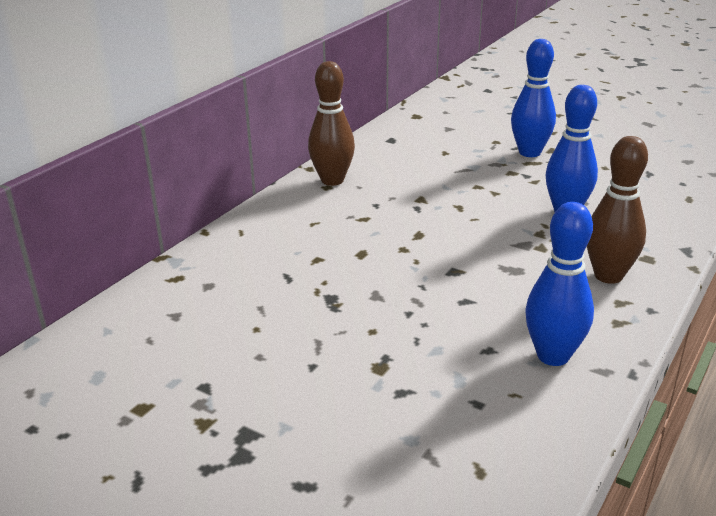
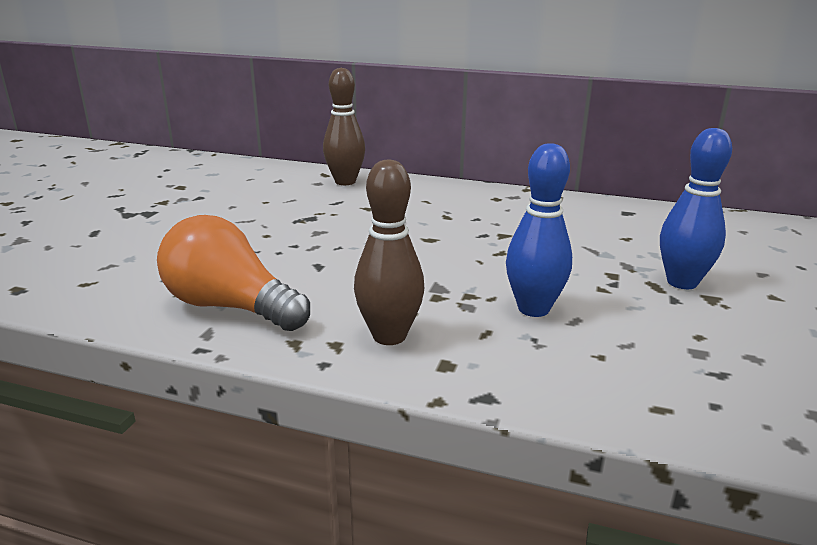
camera: 75 degrees right, 5 degrees down
brown bowling pin [308,61,355,186] -> brown bowling pin moved to [323,68,365,185]
blue bowling pin [525,202,594,366] -> orange light bulb [157,215,310,331]

